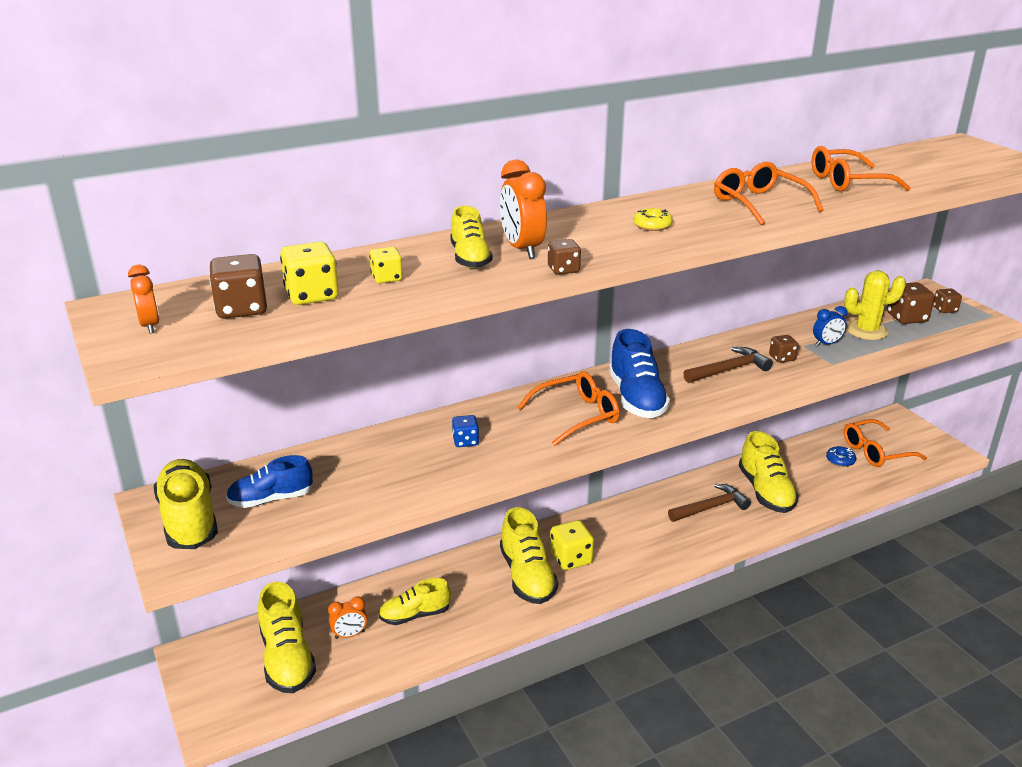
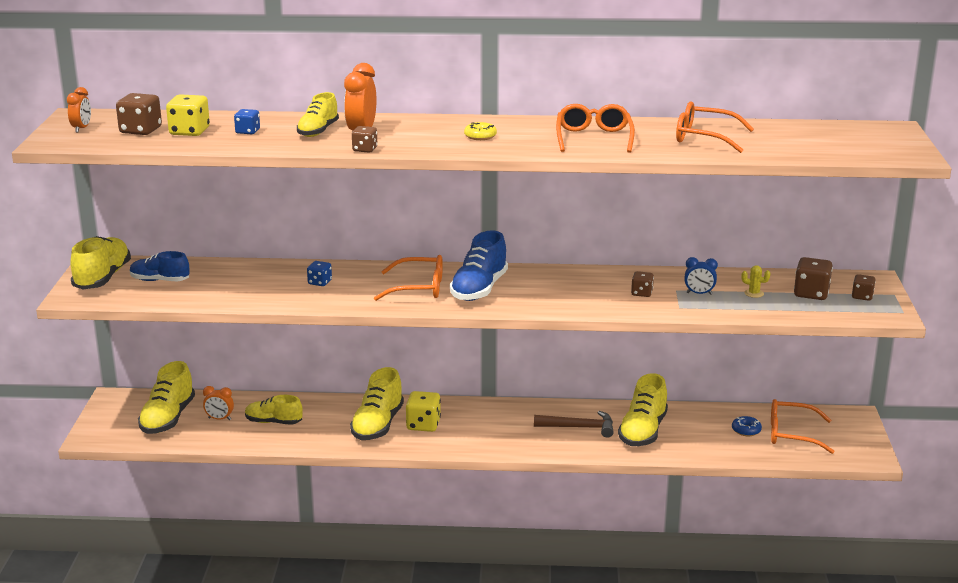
camera: 30 degrees right, 5 degrees down
yellow dice [369,247,403,283] -> blue dice [234,109,260,134]
brown hammer [683,347,773,383] -> none
yellow cactus [844,270,906,340] -> yellow cactus [741,265,771,298], size x0.48

